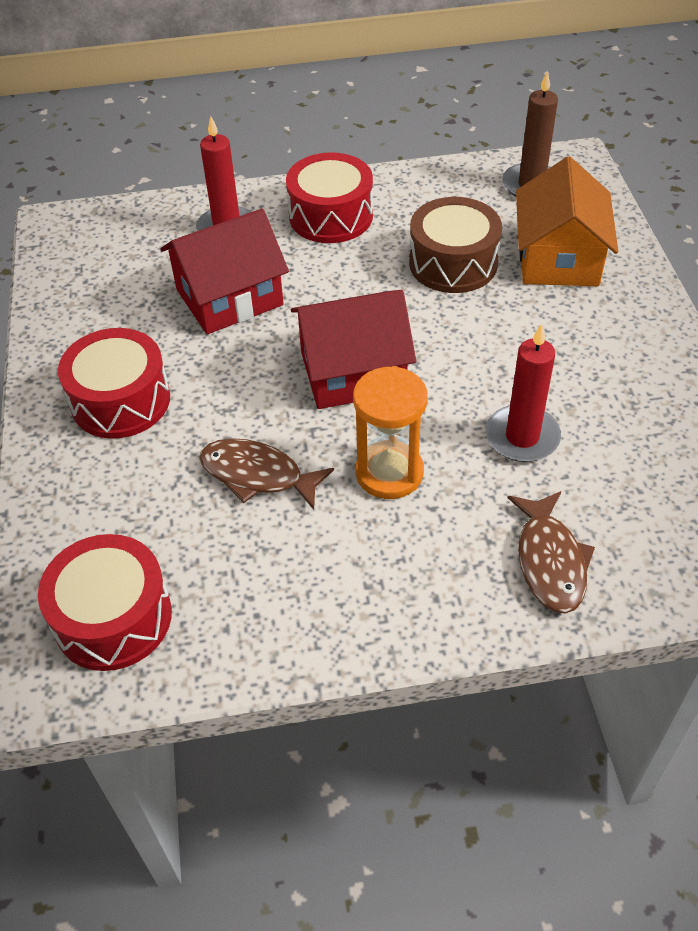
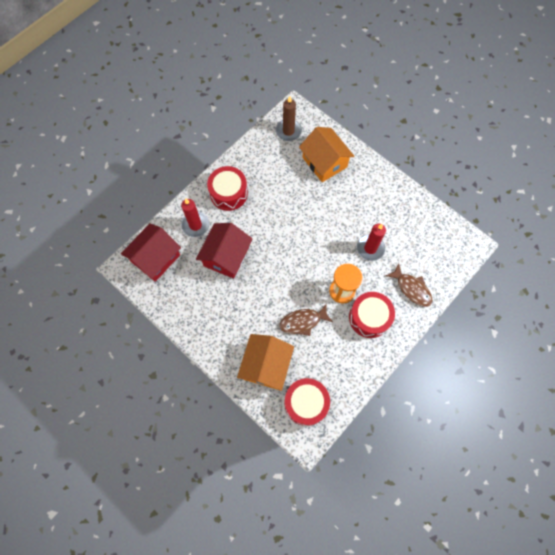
camera: 40 degrees left, 20 degrees up
red drum [58,328,170,439] -> red drum moved to [349,292,395,338]
red house [291,290,416,409] -> red house moved to [121,223,181,282]
brown drum [409,197,502,293] -> none
none -> orange house [237,334,294,391]

